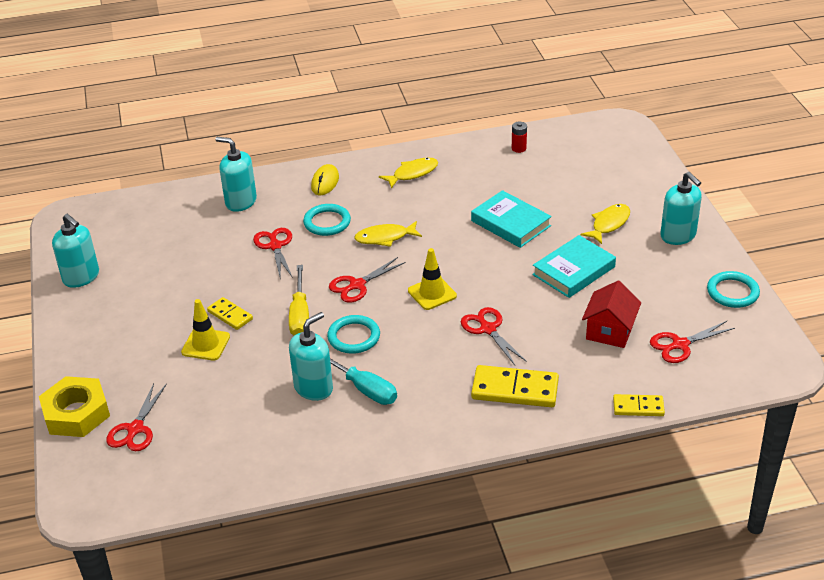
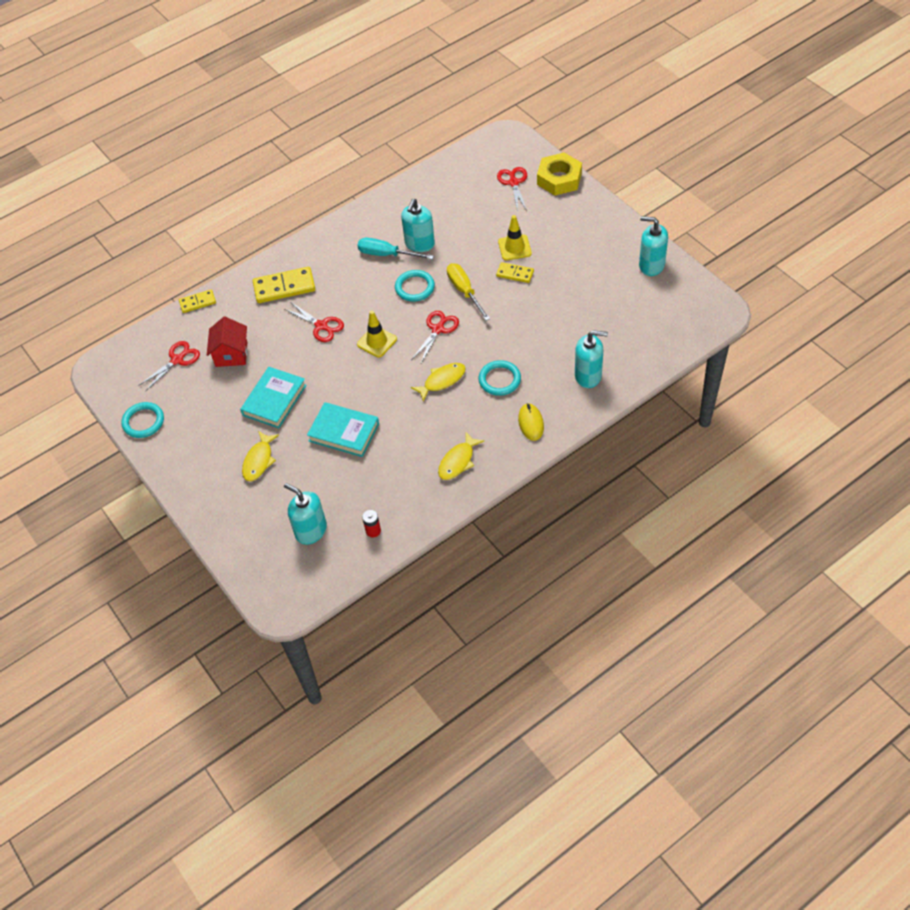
camera: 160 degrees right, 15 degrees up
red scissors [253,228,293,278] -> none
turquoise soap dispenser [660,172,702,245] -> turquoise soap dispenser moved to [284,483,327,545]

